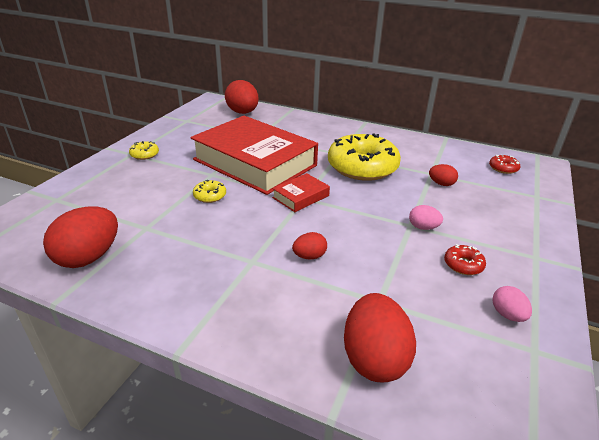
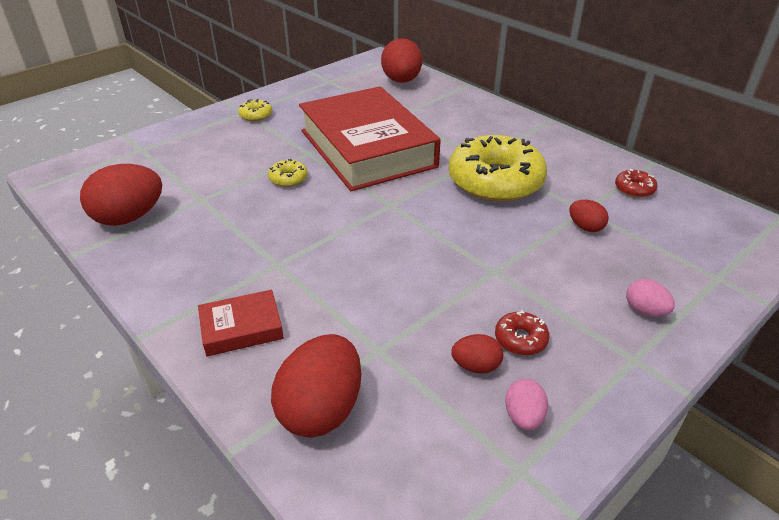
camera: 25 degrees right, 5 degrees up
red book [272,173,330,212] -> red book moved to [198,290,284,356]
red egg [292,232,327,259] -> red egg moved to [451,334,503,374]
pink egg [409,205,443,230] -> pink egg moved to [626,279,675,317]
red donut [489,155,520,174] -> red donut moved to [615,169,658,198]

